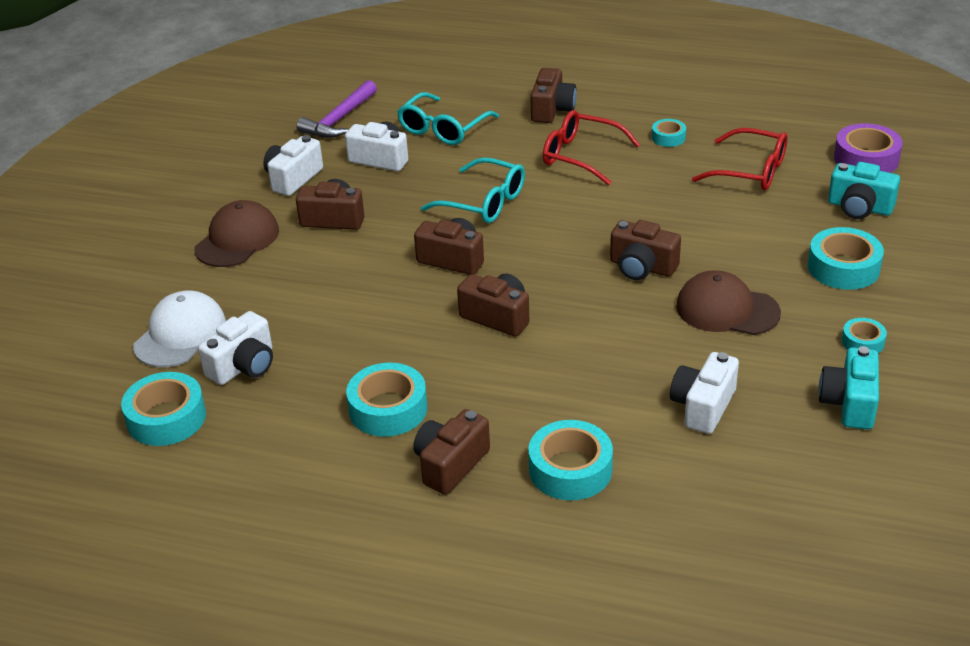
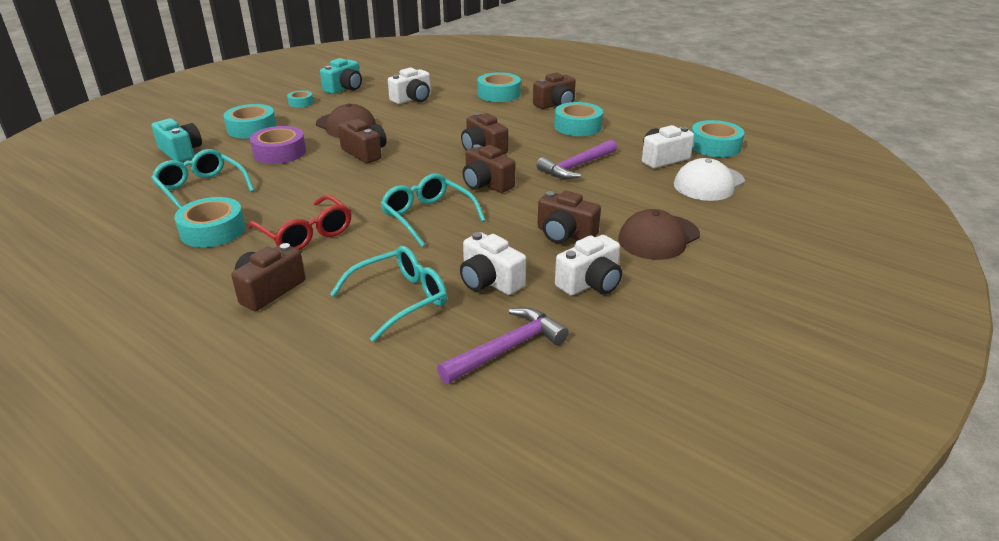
camera: 160 degrees left, 5 degrees down
turquoise tape [652,119,686,147] -> turquoise tape [174,197,245,248], size x1.81
red glasses [692,128,788,190] -> turquoise glasses [151,149,254,209]
purple tape [834,123,903,173] -> purple tape moved to [250,126,306,164]
none -> purple hammer [536,140,617,179]

